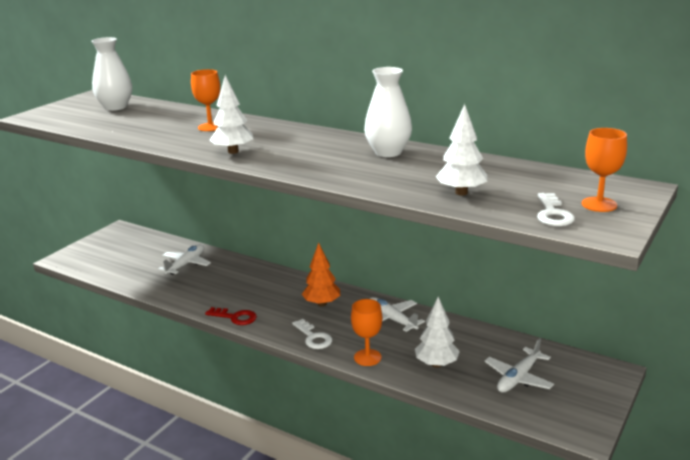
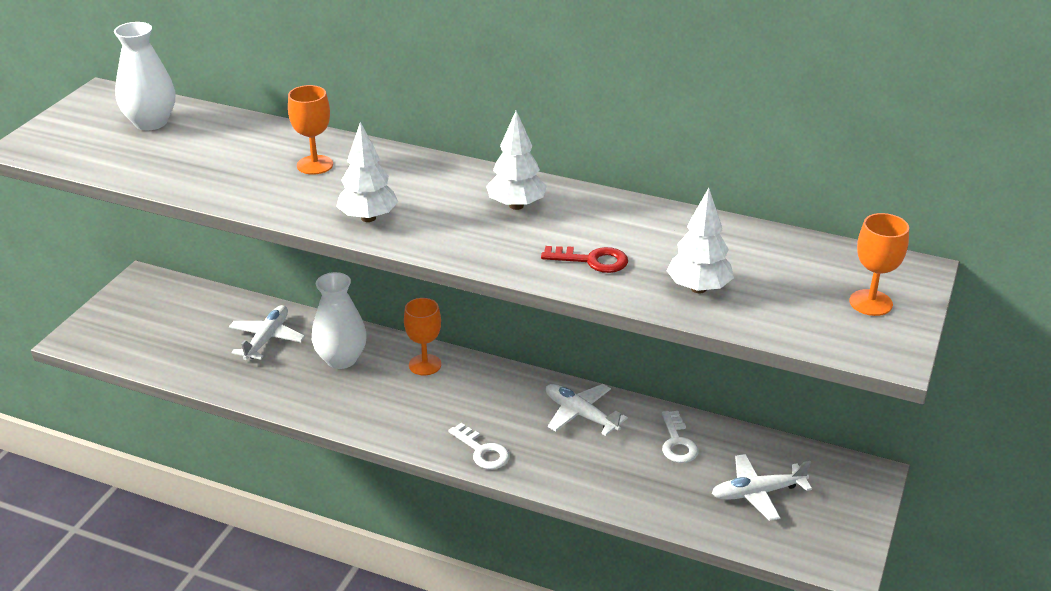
camera: 10 degrees left, 10 degrees up
red key [205,307,257,325] -> red key moved to [541,246,628,273]
orange tree [302,243,340,307] -> none
orange goblet [351,299,382,366] -> orange goblet moved to [404,298,441,375]
white vase [364,67,412,157] -> white vase moved to [312,272,367,369]
white tree [415,297,460,368] -> white tree moved to [486,111,547,210]
white plane [484,338,554,393] -> white plane turned 45 degrees clockwise [712,454,812,521]
white key [537,193,575,226] -> white key moved to [662,411,699,463]

